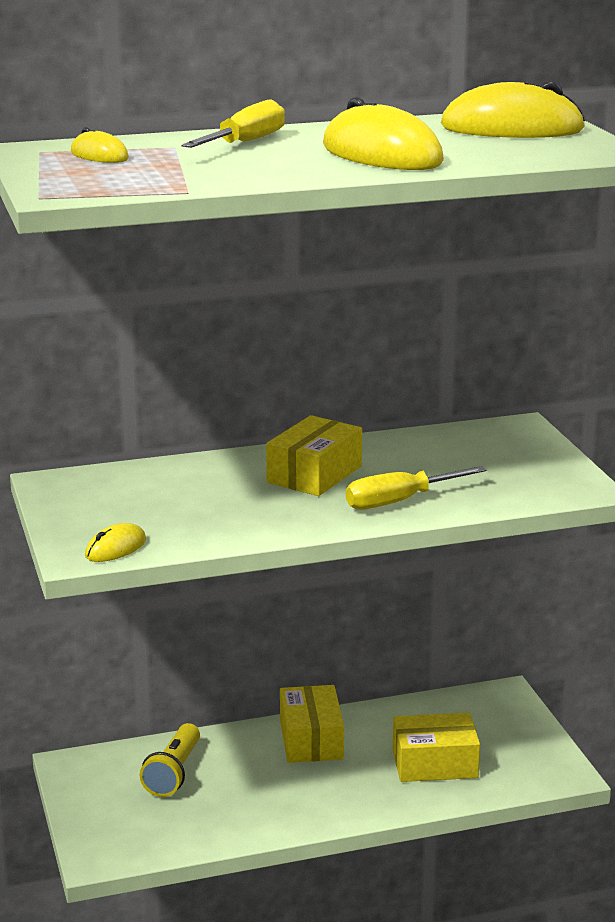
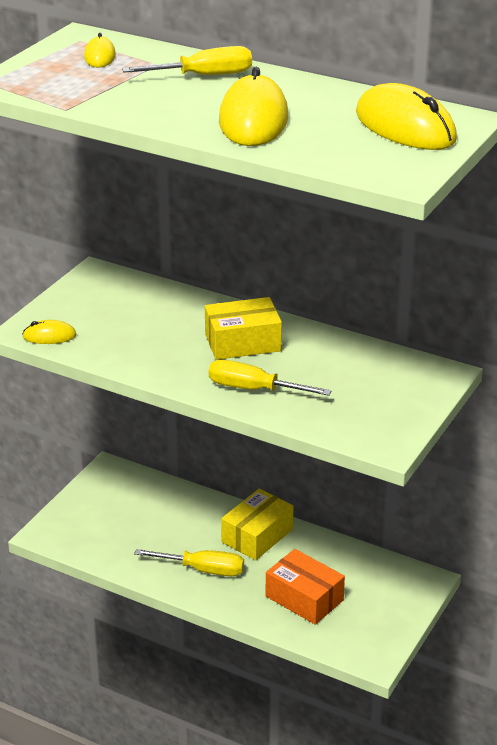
camera: 45 degrees right, 10 degrees up
yellow flashlight [140,723,200,797] -> none
yellow box [393,713,480,782] -> orange box [266,549,345,625]
none -> yellow screwdriver [134,549,244,576]

